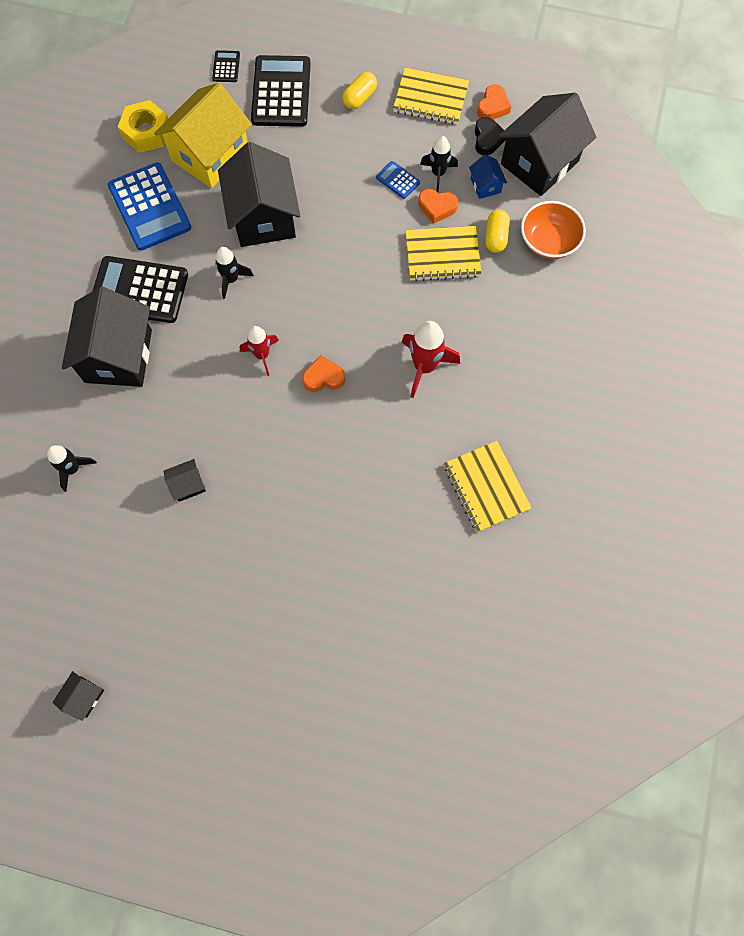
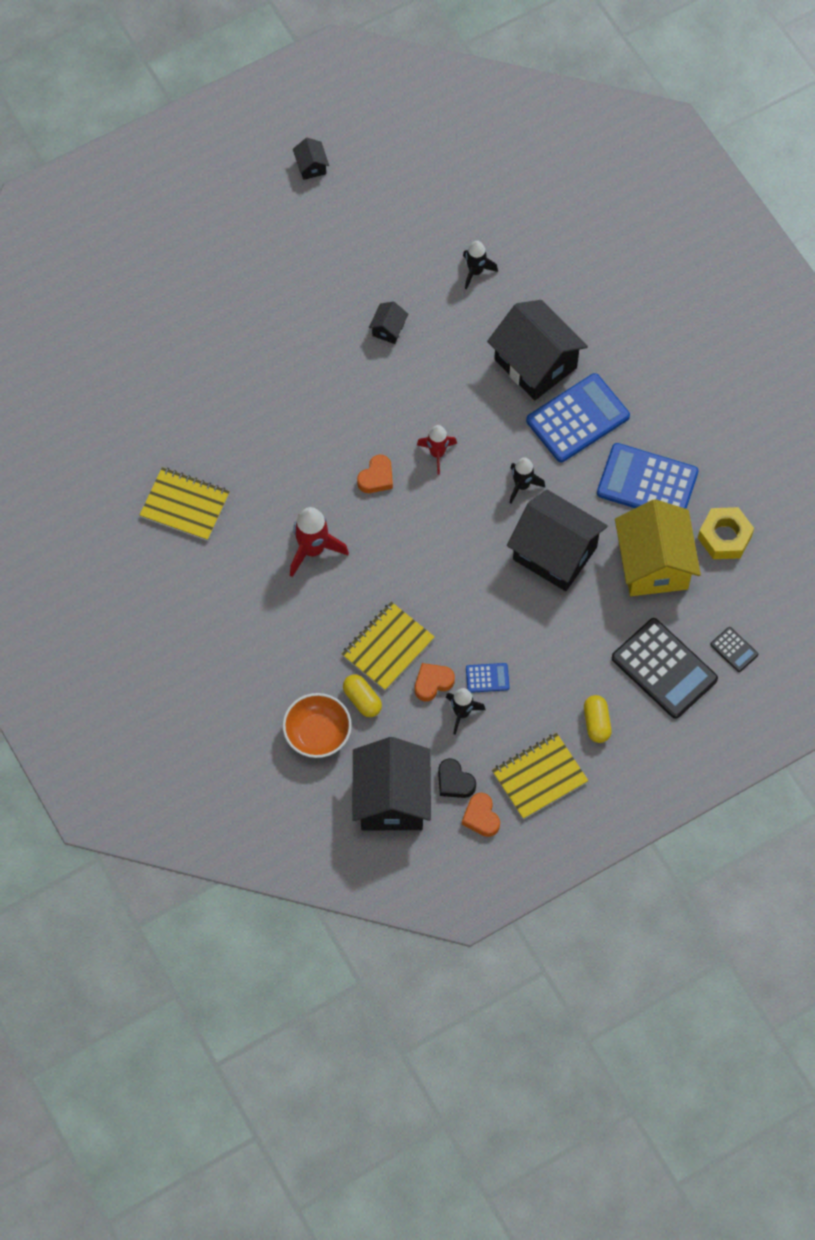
camera: 135 degrees right, 5 degrees down
black calculator [93,256,188,323] -> blue calculator [526,373,630,462]
blue house [469,155,507,199] -> none

